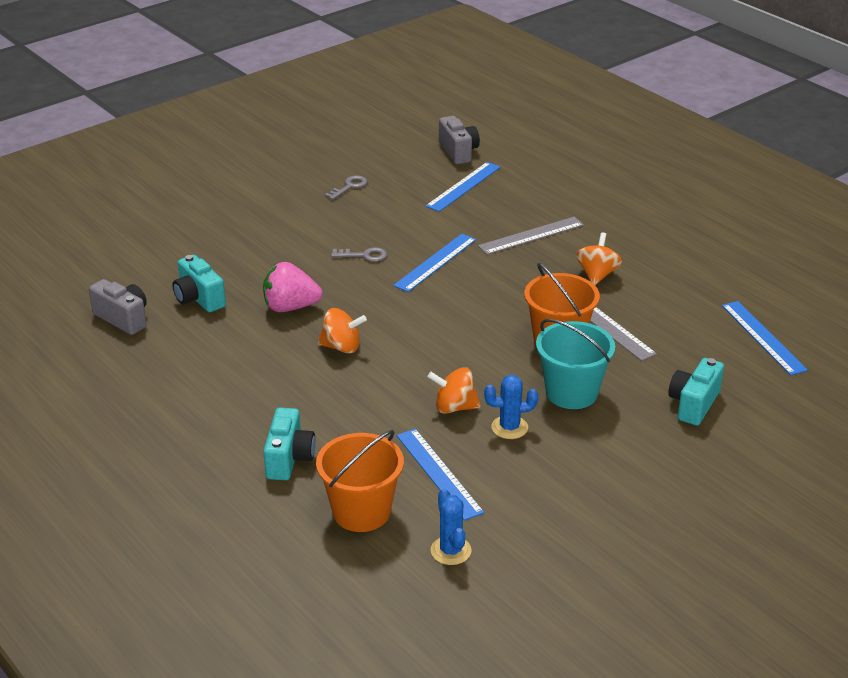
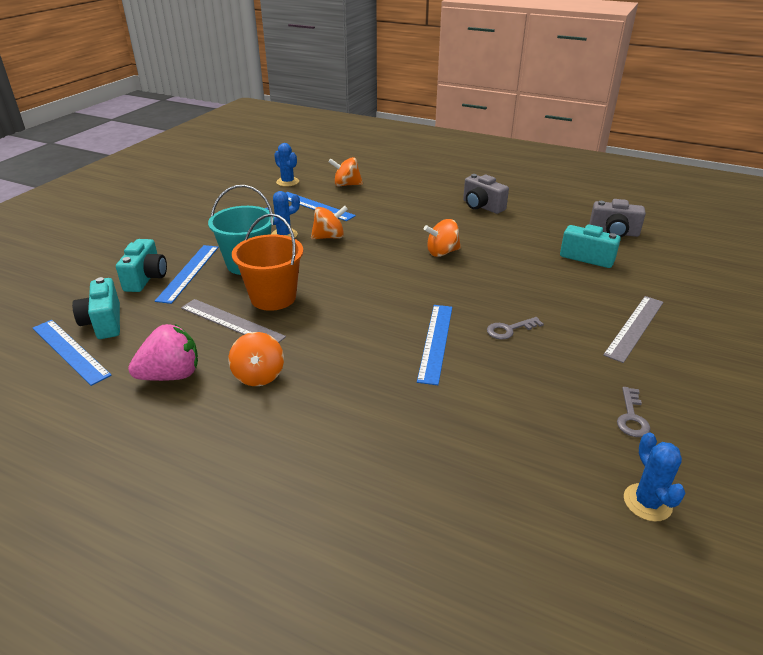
camera: 155 degrees right, 0 degrees up
pink strawberry [263,262,323,312] -> pink strawberry moved to [128,324,198,381]
turquoise camera [263,407,315,480] -> turquoise camera moved to [72,277,120,339]
orange bucket [316,430,404,532] -> orange spinning top [328,157,363,187]
blue ruler [425,162,501,212] -> blue ruler moved to [155,245,219,304]
grey camera [439,116,480,164] -> grey camera moved to [463,174,509,214]
grey ruler [478,217,584,255] -> grey ruler moved to [603,296,663,363]
none -> blue cactus [624,433,685,522]

